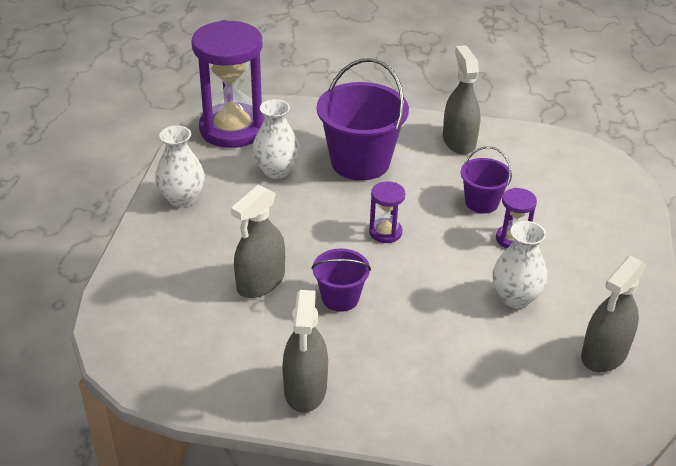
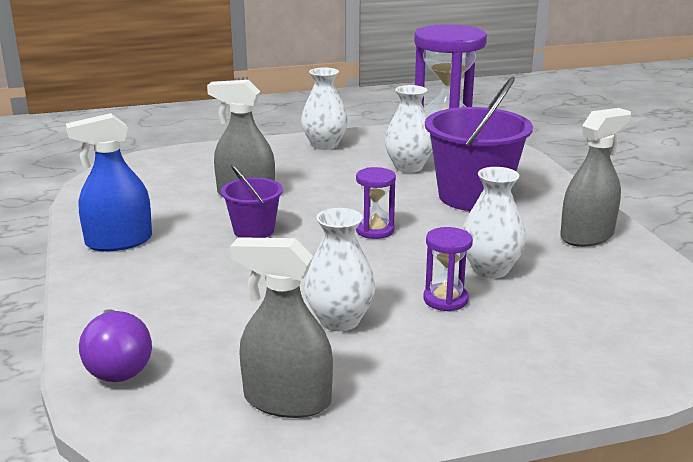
camera: 65 degrees right, 15 degrees down
grey spray bottle [283,290,328,413] -> blue spray bottle [66,113,152,251]
purple bucket [461,146,512,213] -> white vase [463,167,526,278]
none -> purple light bulb [79,310,152,382]

